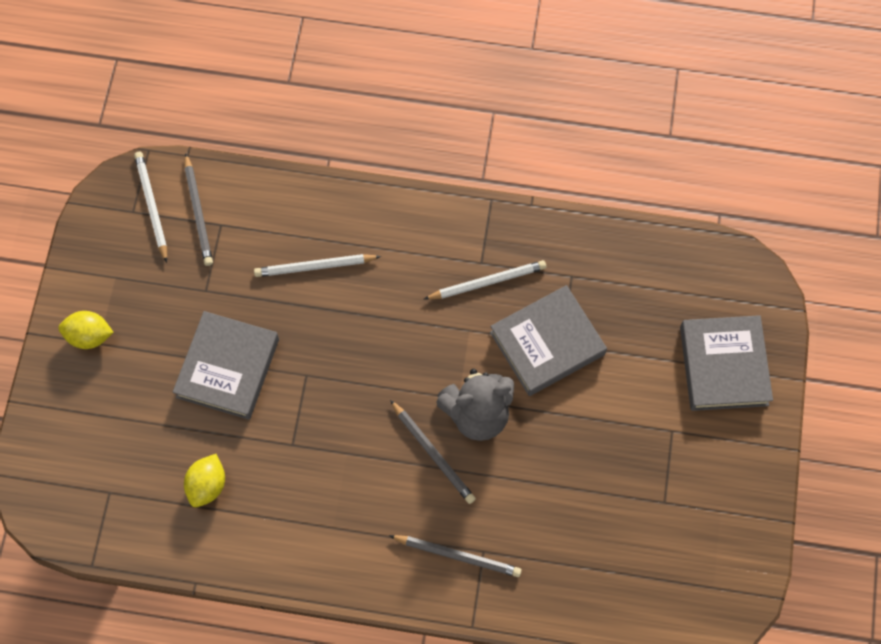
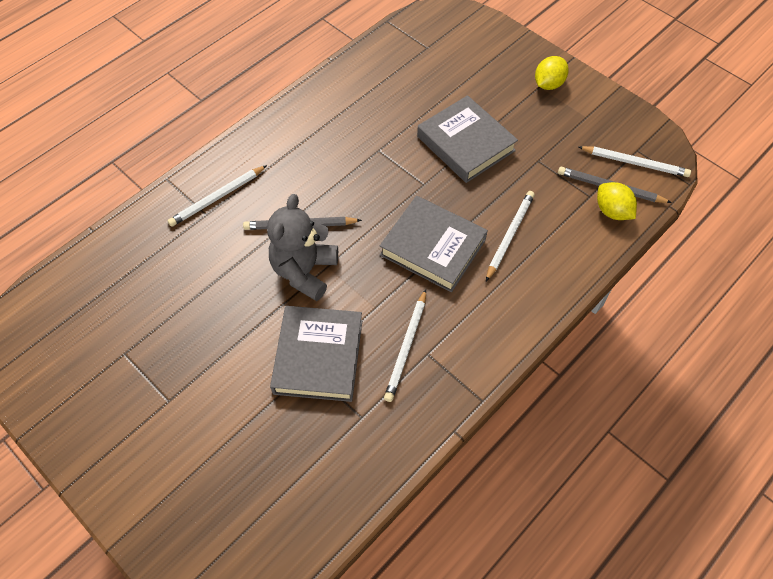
camera: 125 degrees right, 10 degrees down
yellow lemon [184,454,225,507] -> yellow lemon moved to [597,182,637,220]
grey pencil [389,535,522,577] -> white pencil [167,165,267,227]
grey book [680,315,773,411] -> grey book moved to [380,196,488,292]

